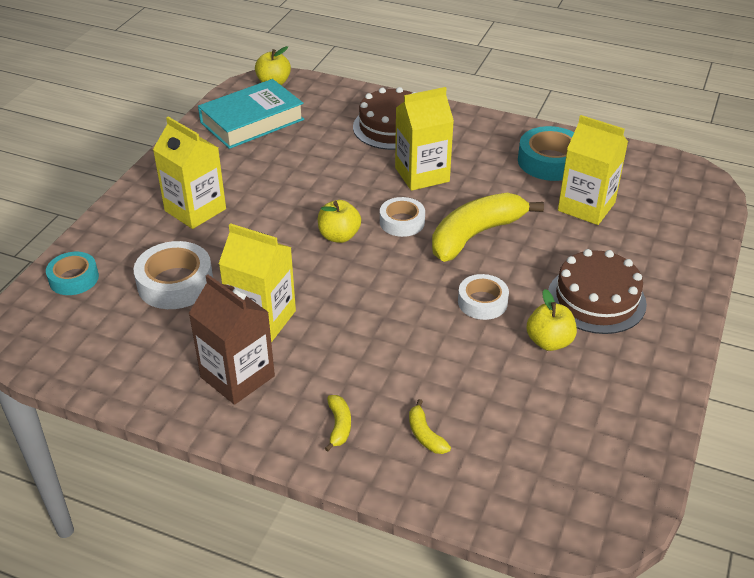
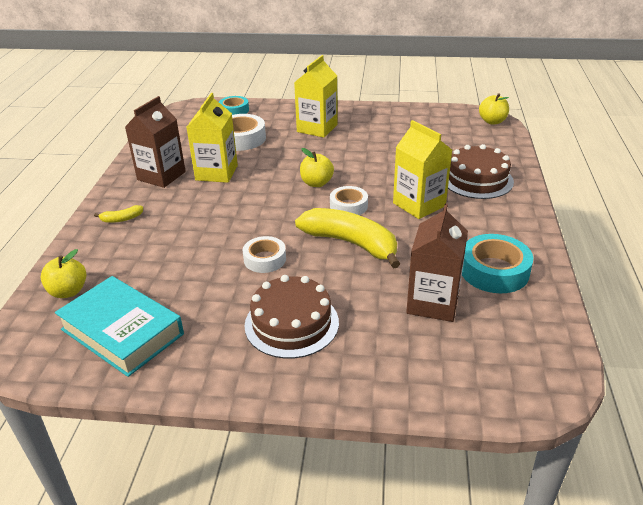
camera: 75 degrees right, 5 degrees down
turquoise book [198,79,304,149] -> turquoise book moved to [55,276,184,377]
yellow banana [409,399,451,454] -> none
yellow apple [526,289,577,351] -> yellow apple moved to [41,249,86,298]
yellow carton [558,115,628,225] -> brown carton [406,204,468,322]

